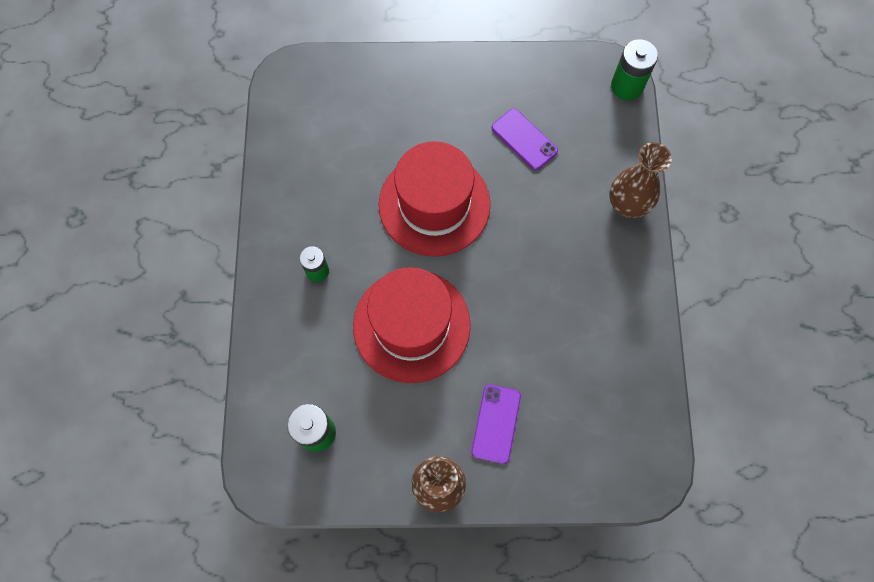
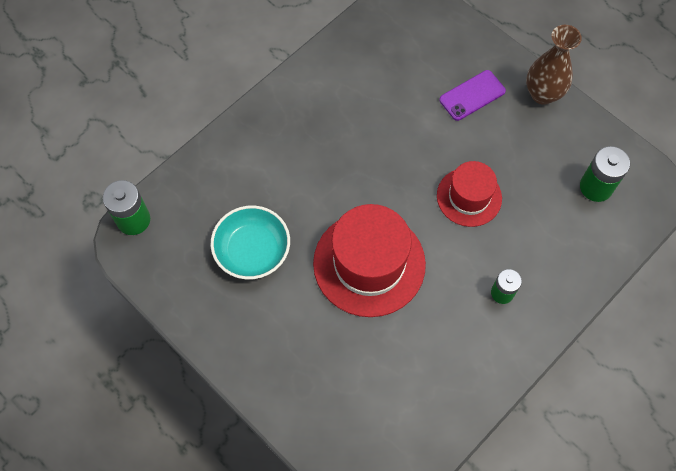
camera: 135 degrees left, 5 degrees down
red hat [353,267,471,383] -> red hat [437,161,502,227], size x0.60
purple phone [492,108,558,170] -> turquoise bowl [211,205,290,280]
brown vase [609,142,672,218] -> none

